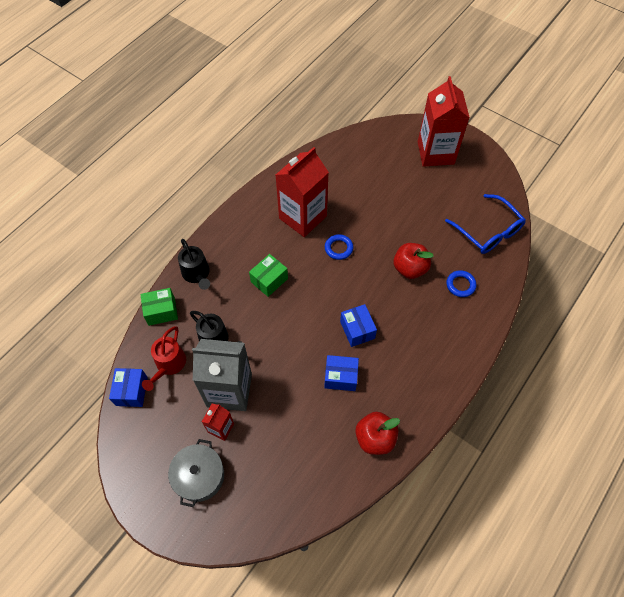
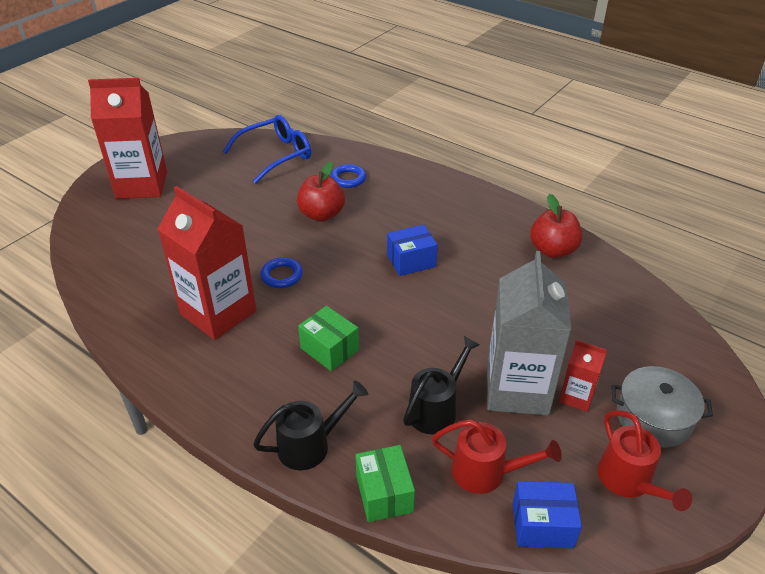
camera: 90 degrees left, 20 degrees down
blue box [324,355,359,391] -> none
none -> red watering can [598,410,692,511]

